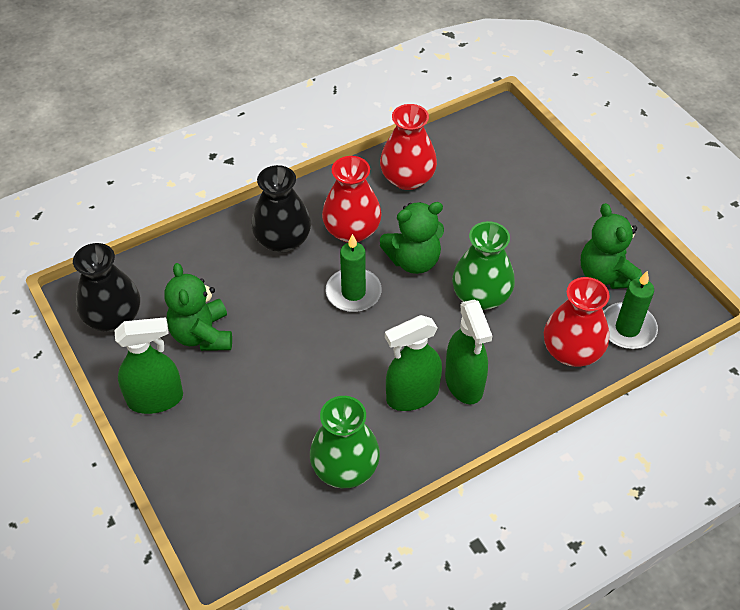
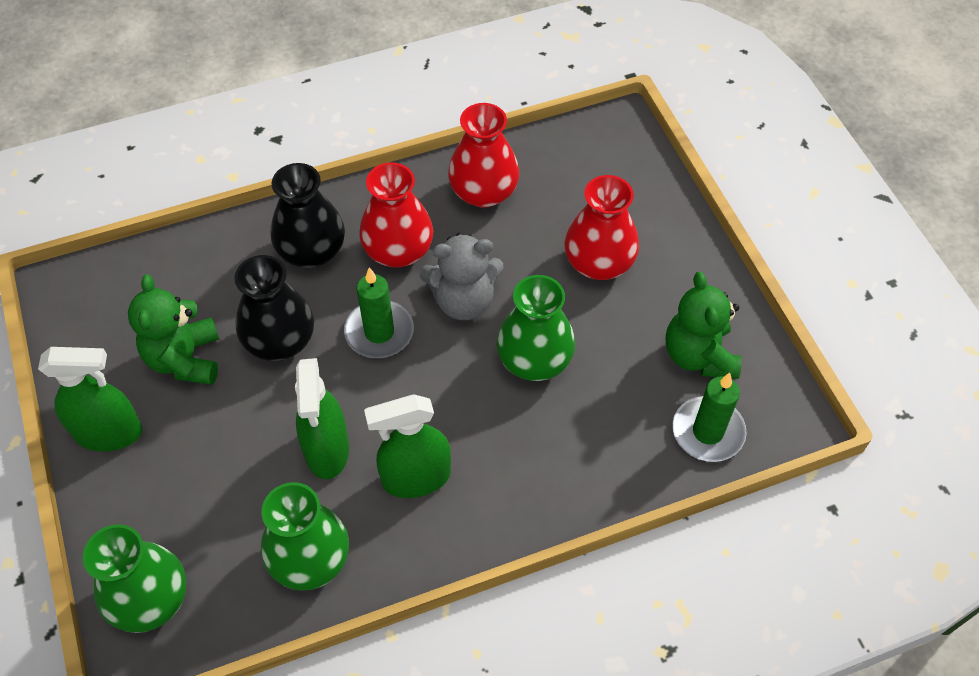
camera: 10 degrees right, 5 degrees up
black vase [73,243,140,332] -> black vase moved to [234,255,314,361]
green teddy bear [380,202,444,274] -> grey teddy bear [419,233,504,320]
green spray bottle [445,300,492,404] -> green spray bottle moved to [295,358,349,479]
red vase [544,277,610,367] -> red vase moved to [564,175,639,280]
none -> green vase [83,524,186,633]

